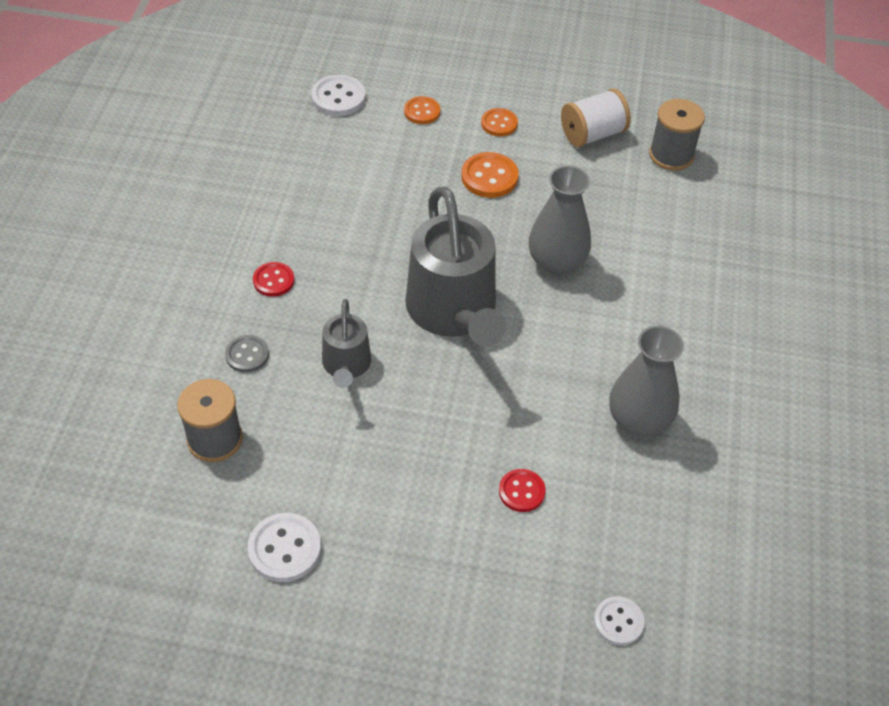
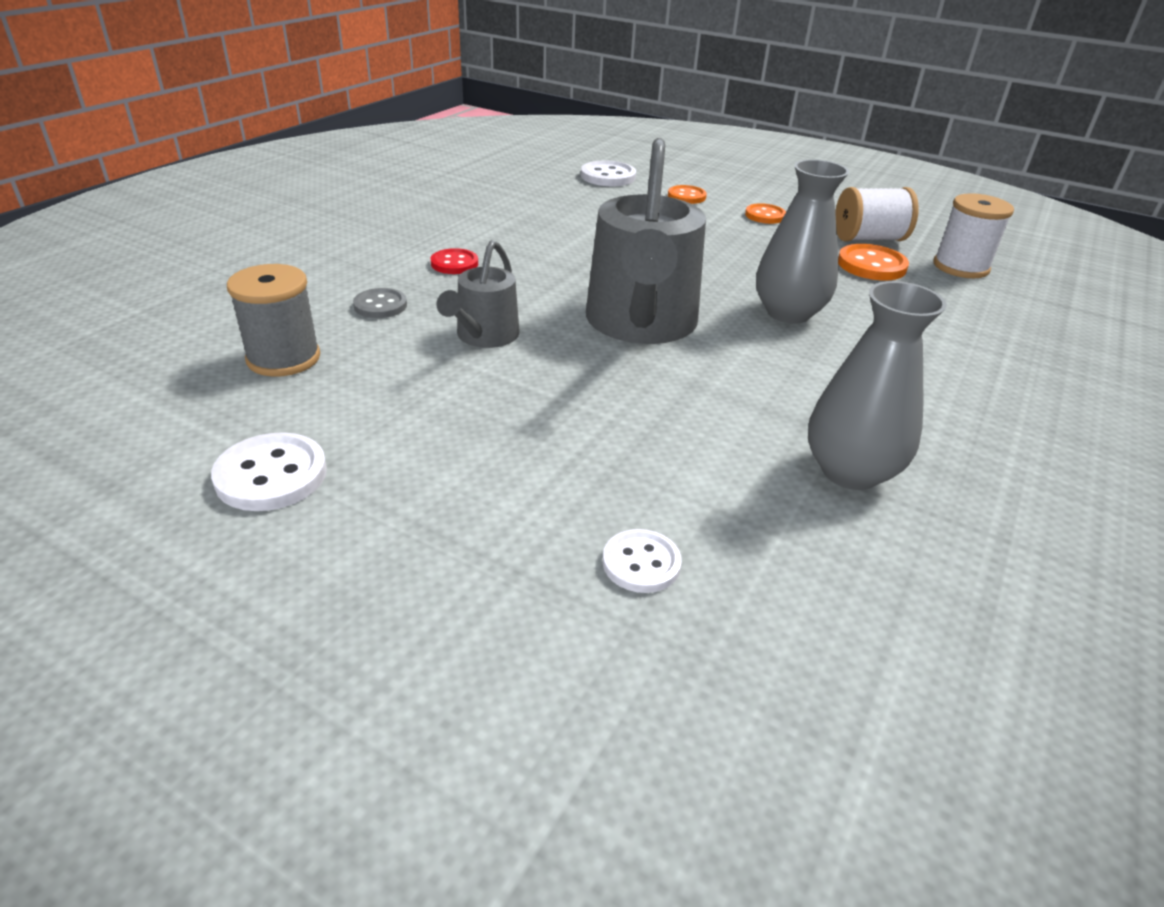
camera: 20 degrees right, 15 degrees down
orange button [461,152,519,198] -> orange button moved to [838,244,909,280]
red button [499,469,546,512] -> none
white button [594,596,645,646] -> white button moved to [602,529,682,593]
grey spool [649,99,705,171] -> white spool [933,193,1014,278]

